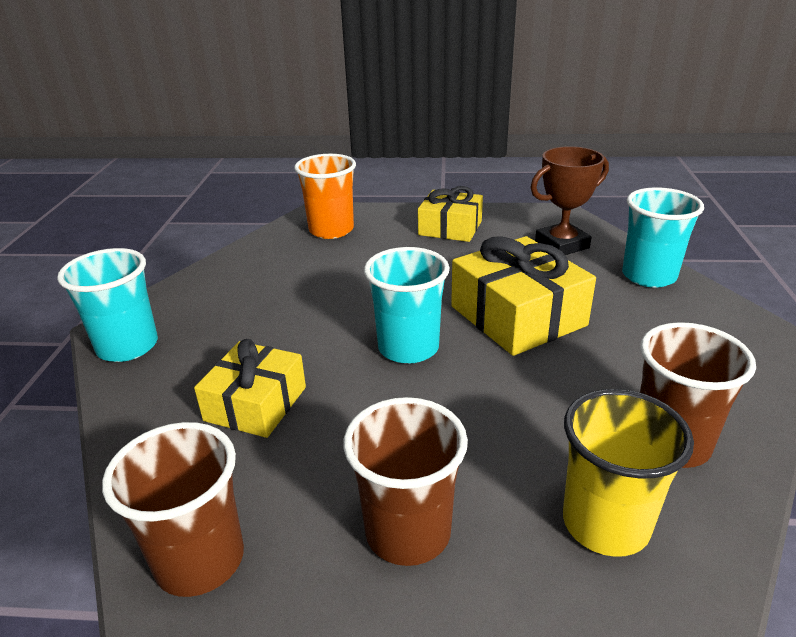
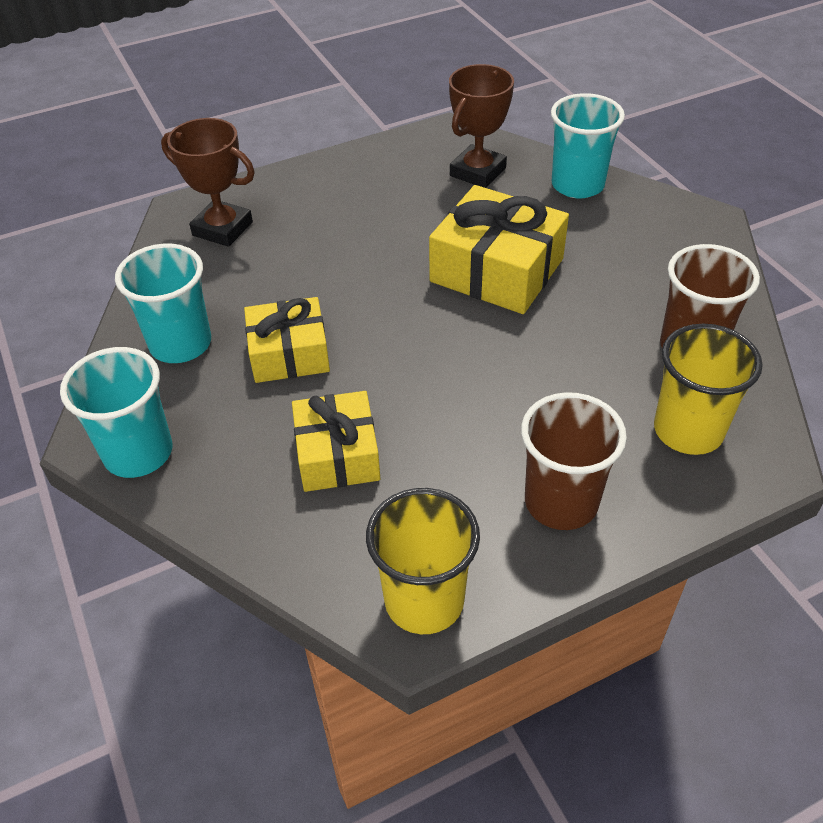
camera: 30 degrees left, 15 degrees up
brown cup [102,422,244,597] -> yellow cup [366,488,480,634]
orange cup [294,154,356,239] -> brown trophy [161,118,255,247]
turquoise cup [364,247,449,364] -> turquoise cup moved to [115,244,211,363]
yellow gift [418,186,483,242] -> yellow gift moved to [244,297,330,383]

